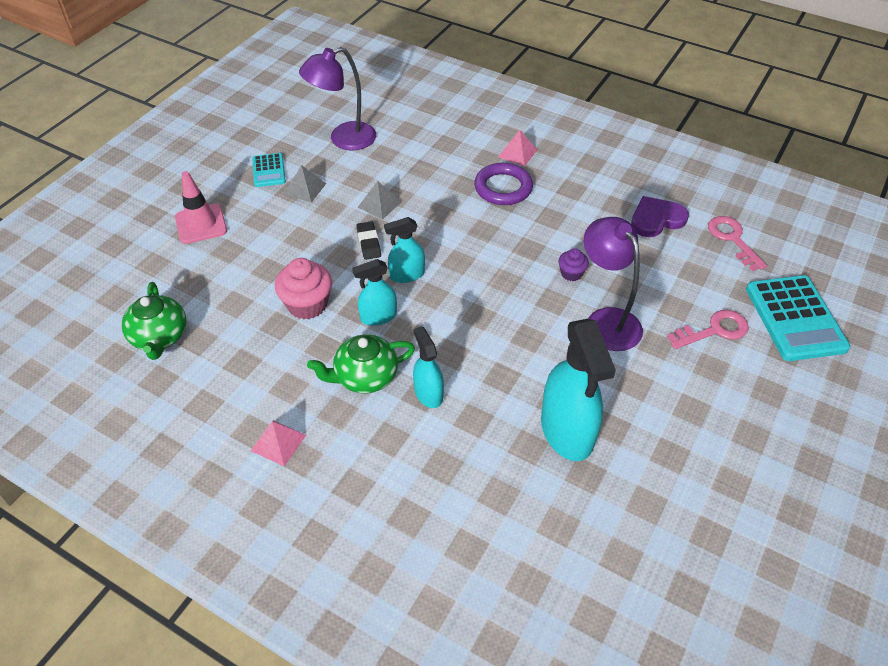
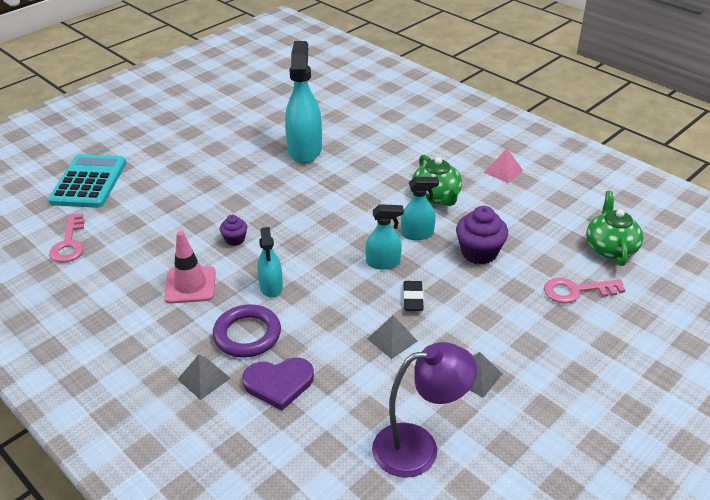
camera: 165 degrees left, 10 degrees down
pink traffic cone [175,171,227,244] -> pink traffic cone moved to [164,231,216,304]
turquoise calculator [252,153,286,187] -> none
pink cupcake [275,258,332,319] -> purple cupcake [456,206,508,264]
green teapot [307,334,415,393] -> green teapot turned 75 degrees clockwise [412,155,462,206]
turquoise spray bottle [413,326,444,408] -> turquoise spray bottle moved to [257,227,283,298]
pink pyramid [498,130,537,167] -> grey pyramid [177,354,230,400]
purple lamp [584,217,643,351] -> none
purple heart [631,196,689,237] -> purple heart moved to [242,357,314,410]
pink key [667,310,749,349] -> pink key moved to [544,278,625,304]

